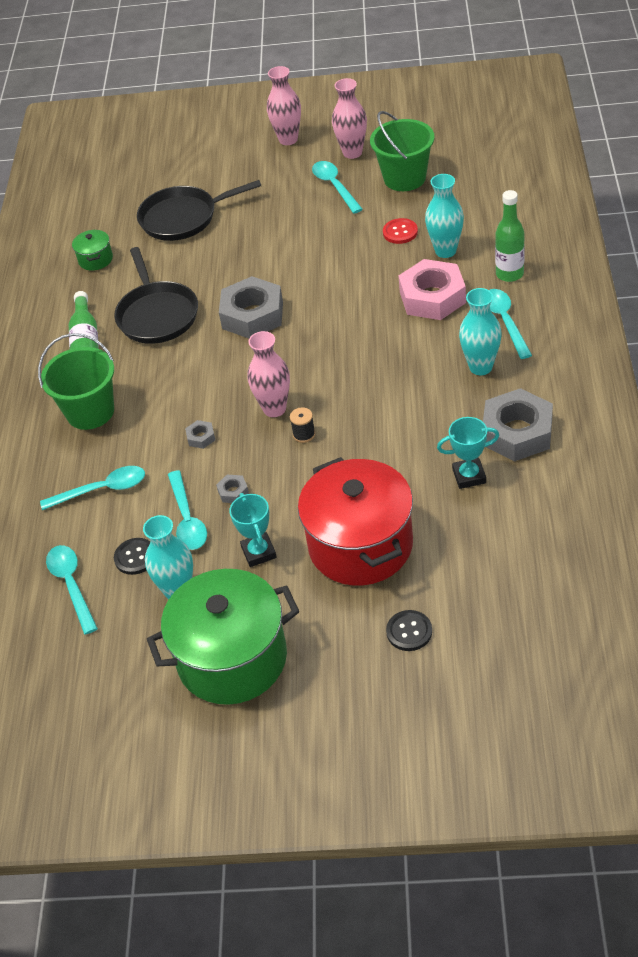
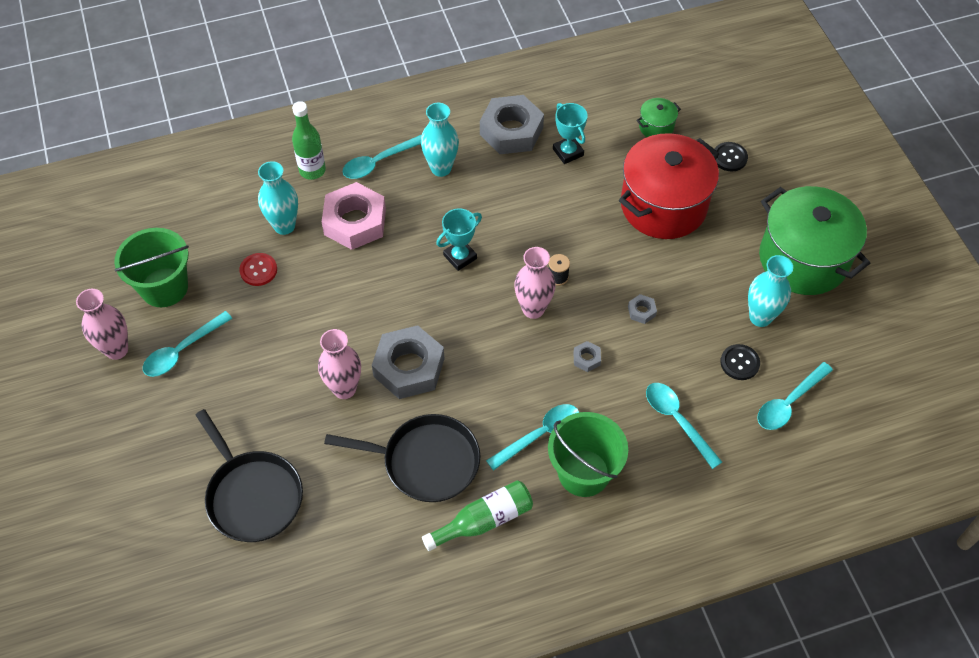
camera: 115 degrees left, 10 degrees up
green pot [72,230,113,271] -> green pot moved to [636,98,681,137]
black pan [114,247,198,344] -> black pan turned 45 degrees clockwise [324,414,480,502]
turquoise spoon [168,470,207,550] -> turquoise spoon moved to [486,404,579,471]
turquoise trophy [229,493,277,567] -> turquoise trophy moved to [436,208,482,271]
pink vase [267,66,301,145] -> pink vase moved to [318,329,361,399]

